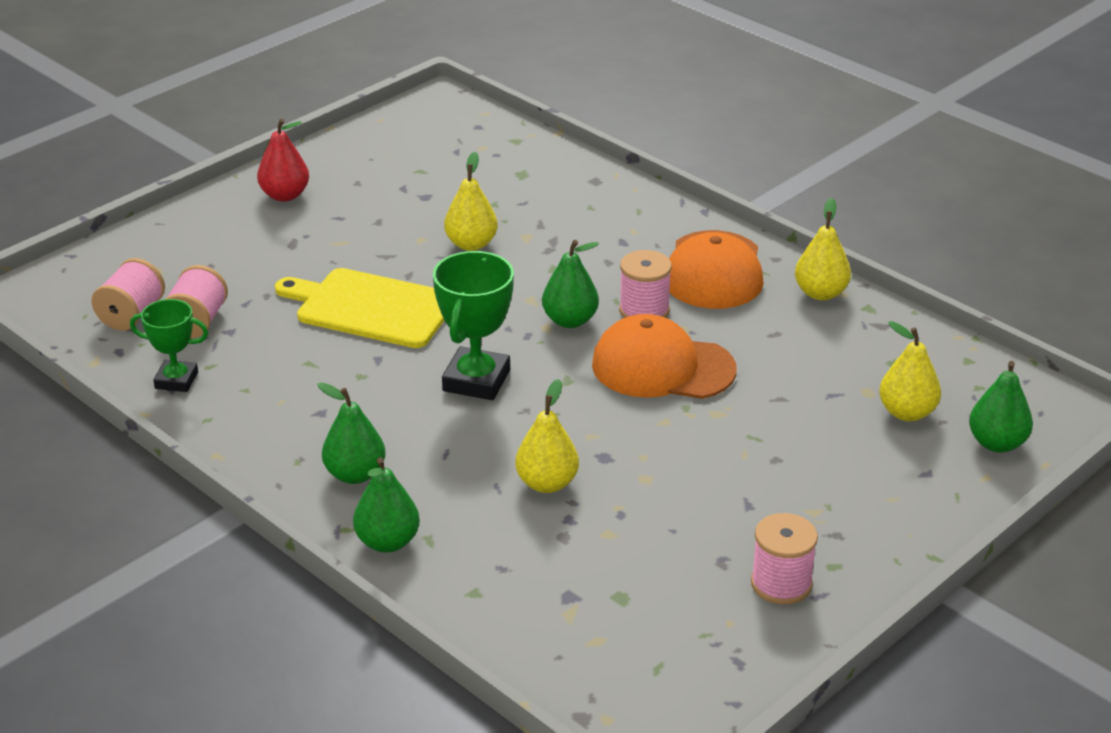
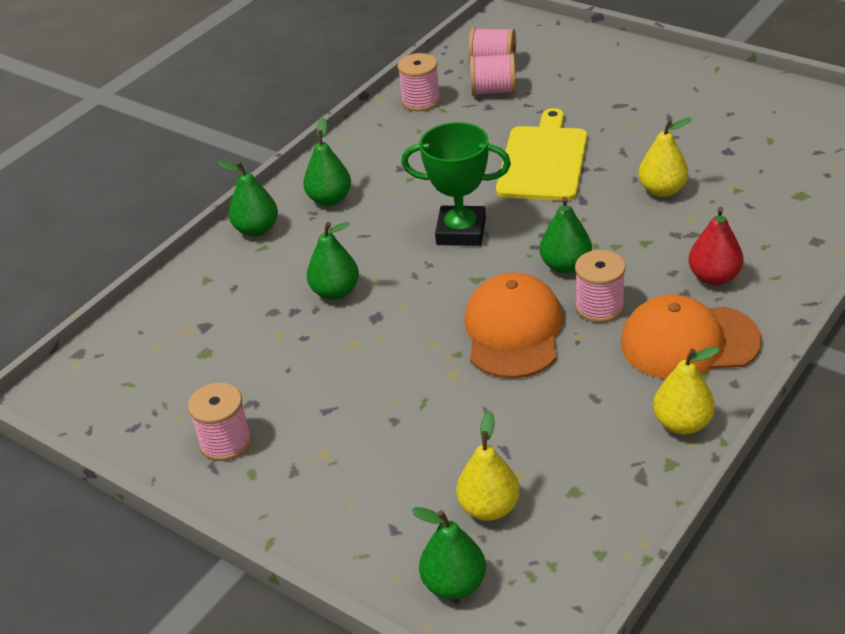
camera: 85 degrees right, 5 degrees up
green trophy [130,299,208,392] -> pink spool [397,53,441,111]
red pear [257,119,309,201] -> red pear moved to [689,207,743,285]
yellow pear [515,379,579,493] -> green pear [307,222,359,300]

